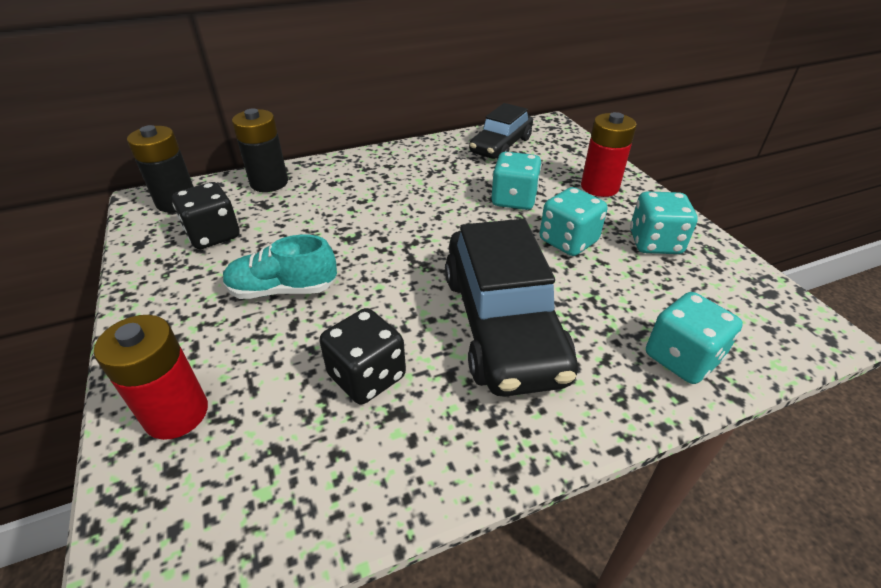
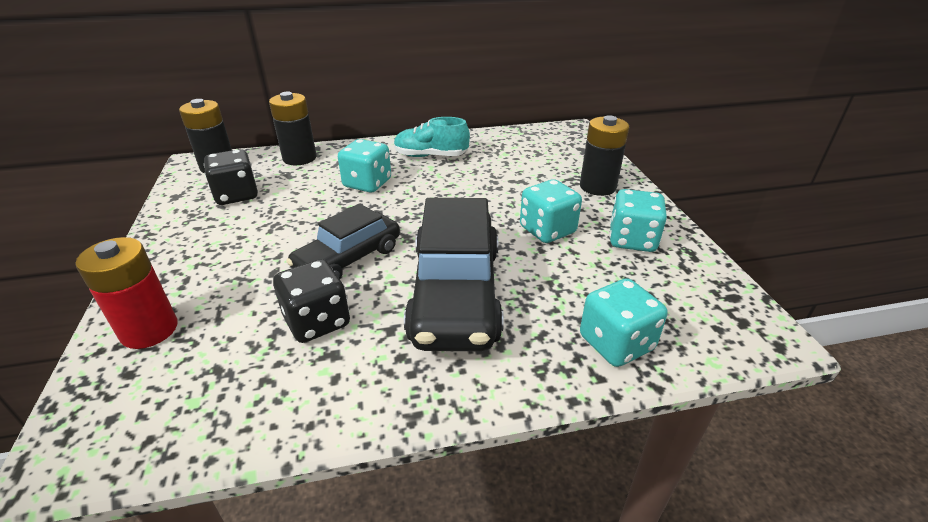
camera: 10 degrees right, 5 degrees down
turquoise shoe [223,235,337,299] -> turquoise shoe moved to [394,117,470,157]
black car [469,103,533,159] -> black car moved to [286,203,400,279]
turquoise dice [491,152,542,210] -> turquoise dice moved to [338,139,391,193]
red battery [581,112,637,197] -> black battery [580,115,629,196]

